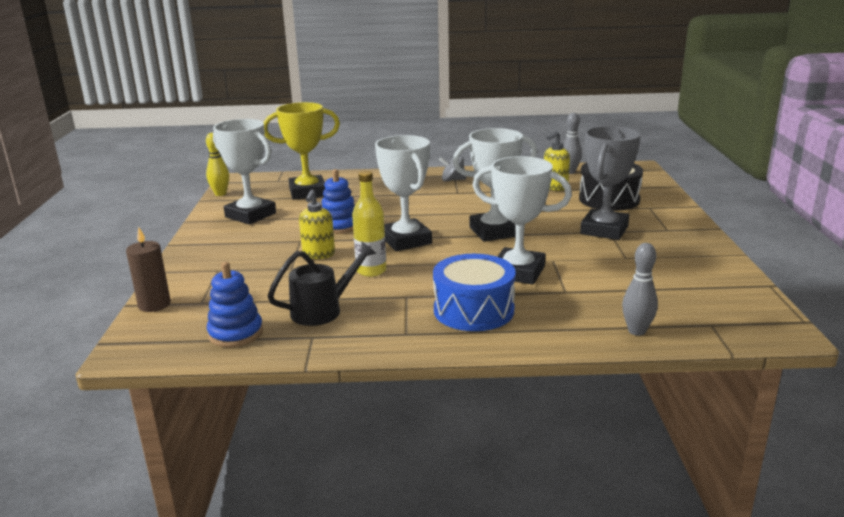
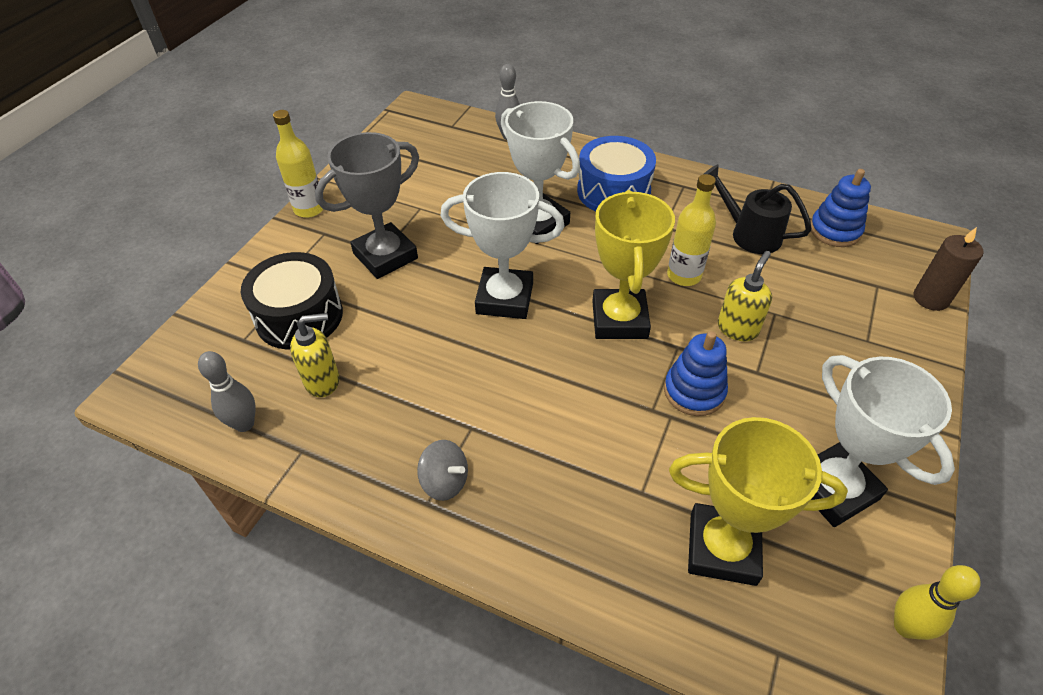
camera: 155 degrees left, 25 degrees up
black watering can [268,241,377,326] -> black watering can turned 45 degrees clockwise [704,164,812,254]
white trophy [375,135,432,251] -> yellow trophy [592,190,675,339]
none -> yellow bottle [273,110,323,218]

